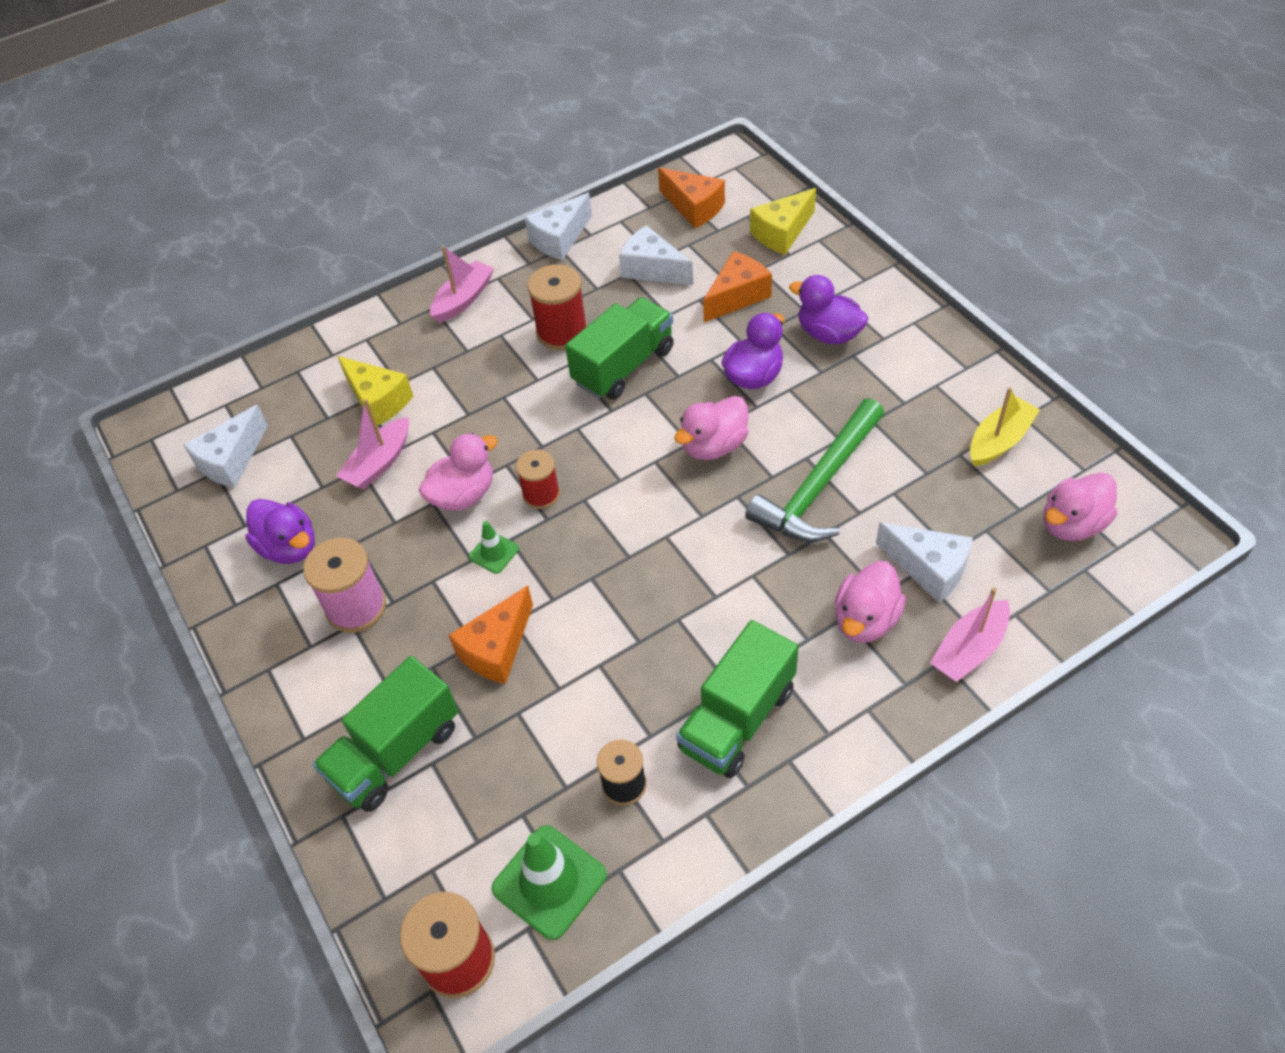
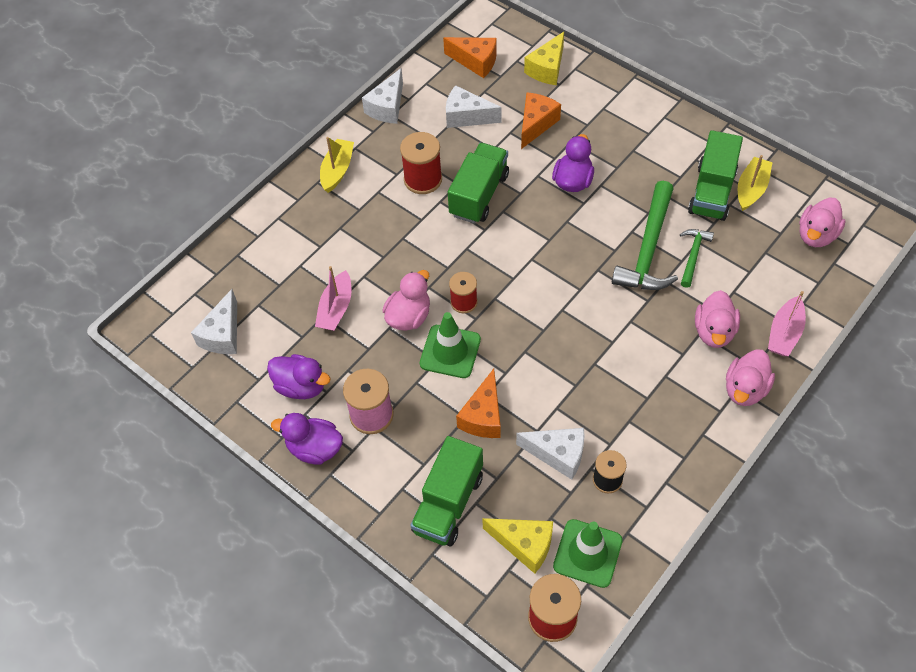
camera: 20 degrees left, 5 degrees up
yellow cheese [337,356,413,428] -> yellow cheese moved to [482,518,553,574]
pink boat [430,246,494,323] -> yellow boat [320,137,354,193]
green traffic cone [469,521,519,574] -> green traffic cone [420,312,481,378], size x1.88
pink duck [674,396,749,460] -> pink duck moved to [726,349,775,406]
green truck [676,620,799,778] -> green truck moved to [688,130,743,221]
purple duck [789,275,869,345] -> purple duck moved to [271,413,343,465]
white cheese [876,522,973,603] -> white cheese moved to [516,428,585,480]
none -> green hammer [680,229,714,288]

